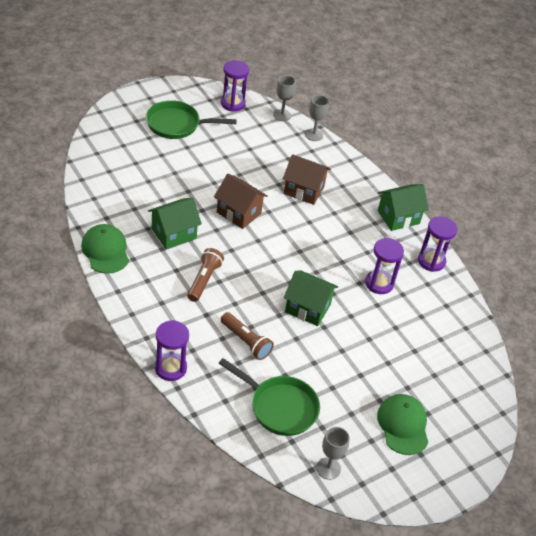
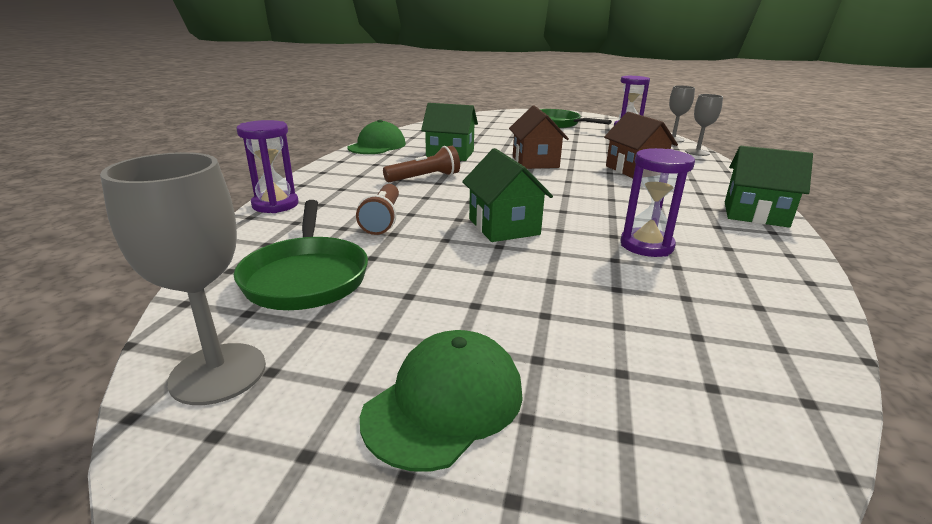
camera: 50 degrees right, 20 degrees down
grey goblet [316,427,349,480] -> grey goblet [100,152,266,405], size x1.53
purple hourglass [418,216,458,272] -> none

